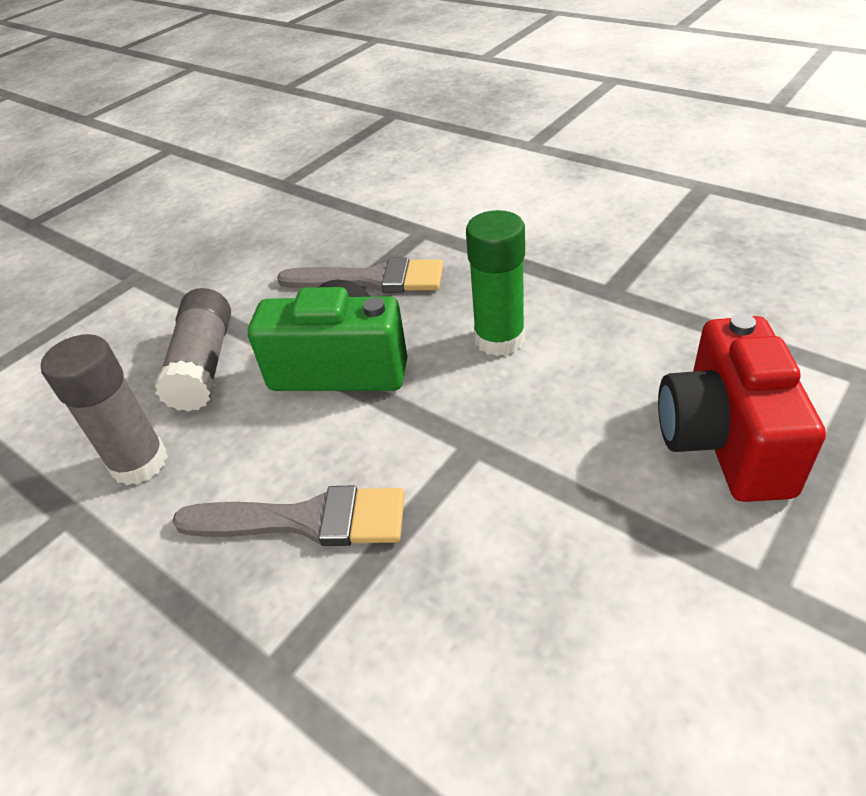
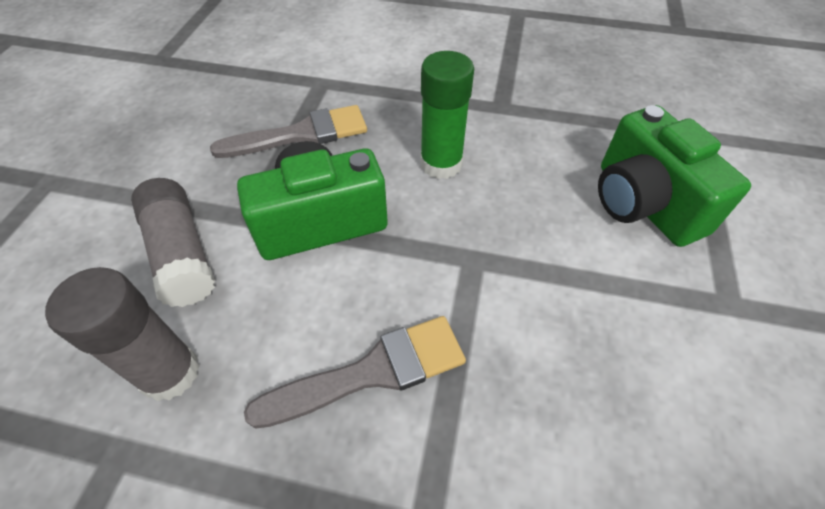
camera: 30 degrees left, 10 degrees up
red camera [658,314,826,502] -> green camera [598,105,751,247]

